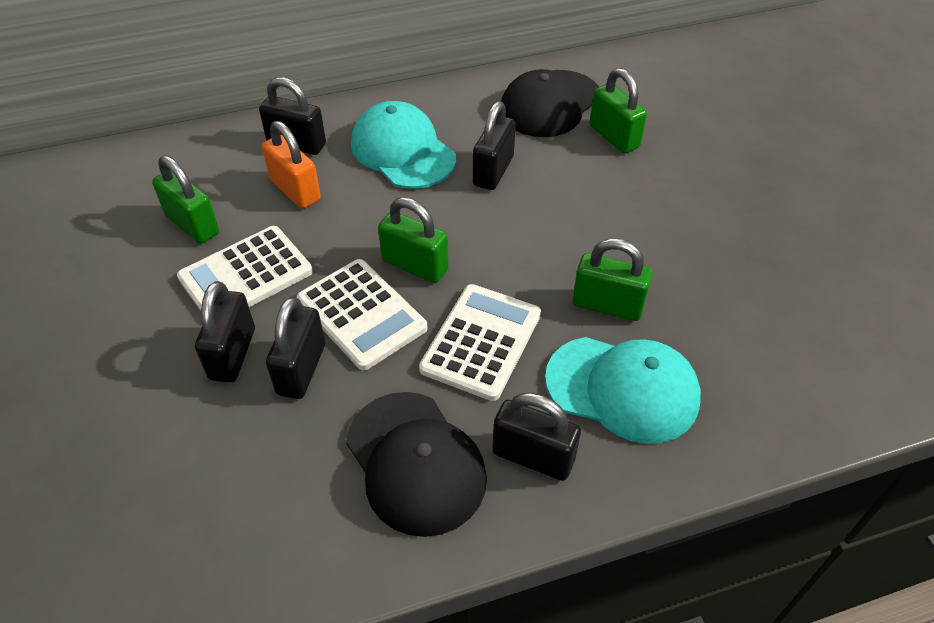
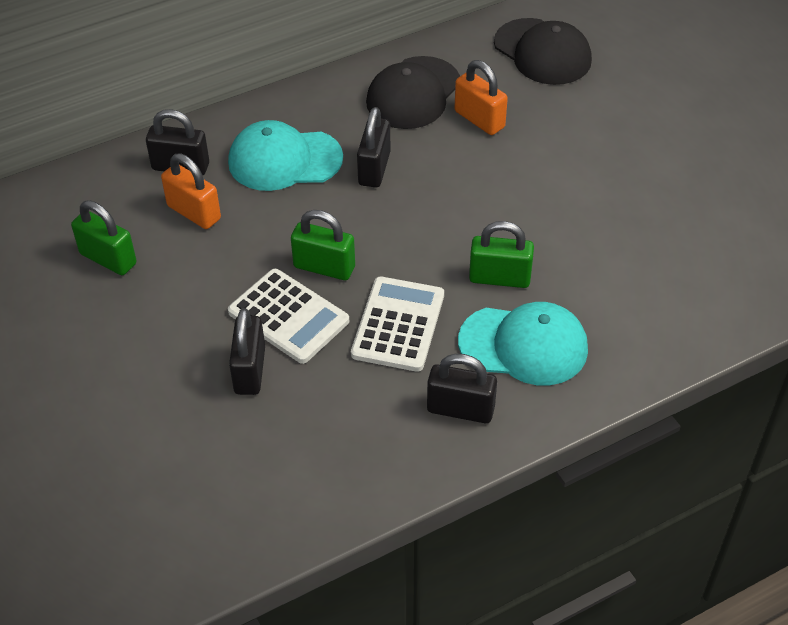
camera: 10 degrees left, 0 degrees up
white calculator [177,226,313,311] -> none
black padlock [195,281,255,383] -> none
black cap [346,392,487,537] -> black cap moved to [494,18,592,85]
turquoise cap [351,101,456,189] -> turquoise cap turned 45 degrees counterclockwise [228,120,343,191]
green padlock [590,68,647,154] -> orange padlock [455,60,508,135]

